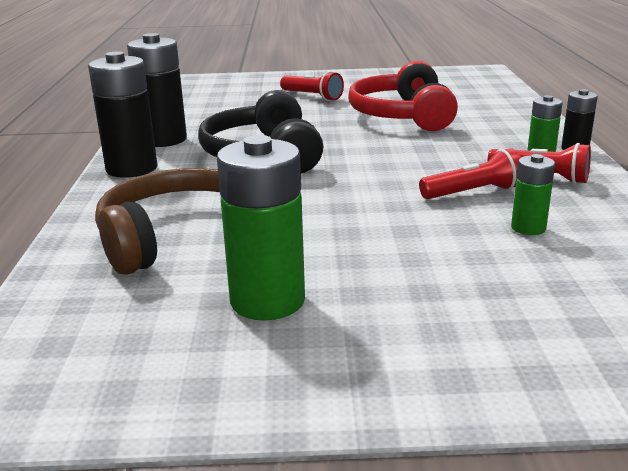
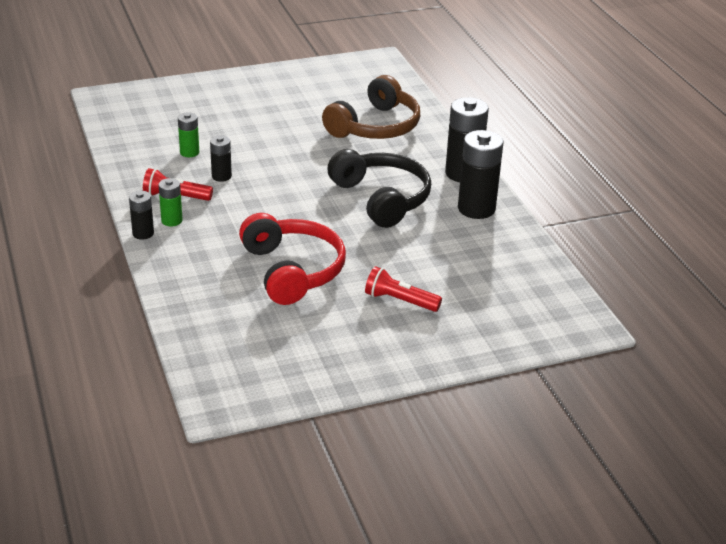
camera: 160 degrees right, 10 degrees up
green battery [217,135,305,320] -> none
red flashlight [419,149,521,199] -> black battery [210,136,232,182]

